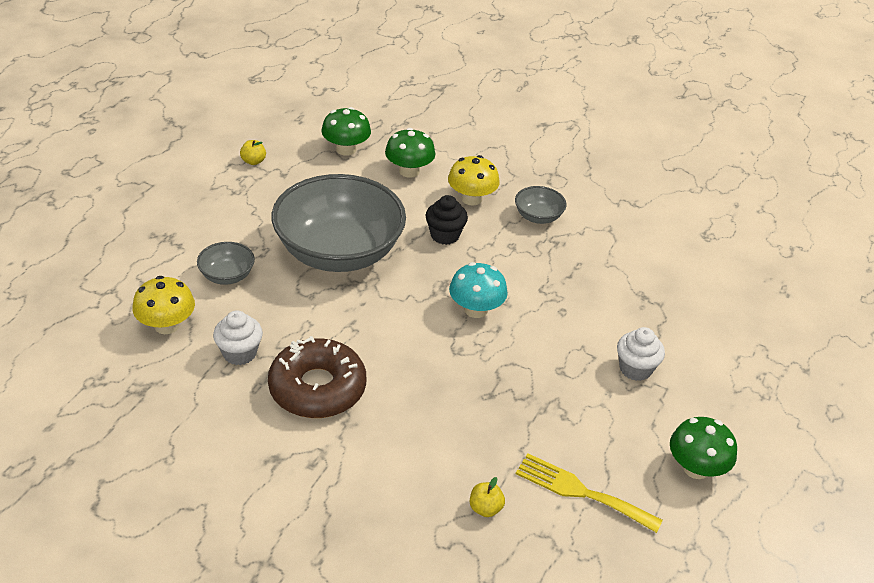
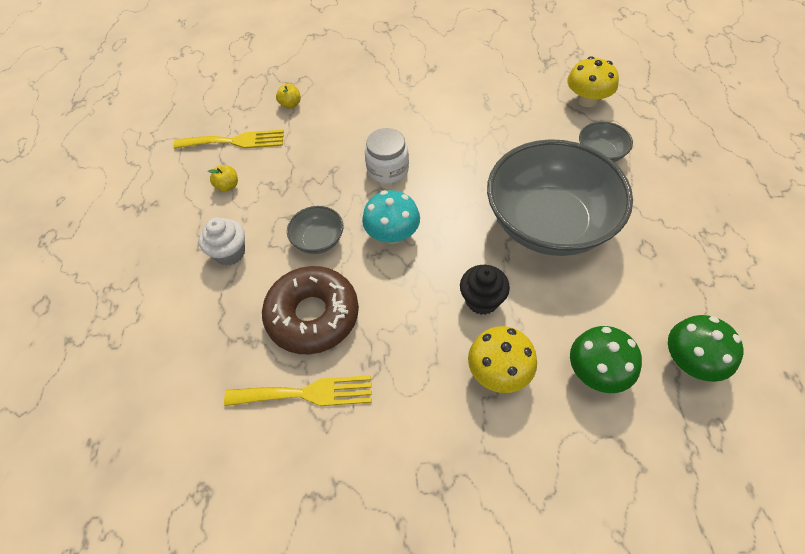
camera: 155 degrees right, 15 degrees up
white cupcake [213,310,263,365] -> none
yellow apple [240,140,266,165] -> yellow apple moved to [208,165,238,192]
brown donut [268,336,366,418] -> brown donut moved to [262,266,359,354]
grey bowl [515,186,566,224] -> grey bowl moved to [287,206,344,254]
green mushroom [670,417,737,479] -> none
none -> yellow fork [224,375,372,406]
none -> white jar [365,128,409,184]

